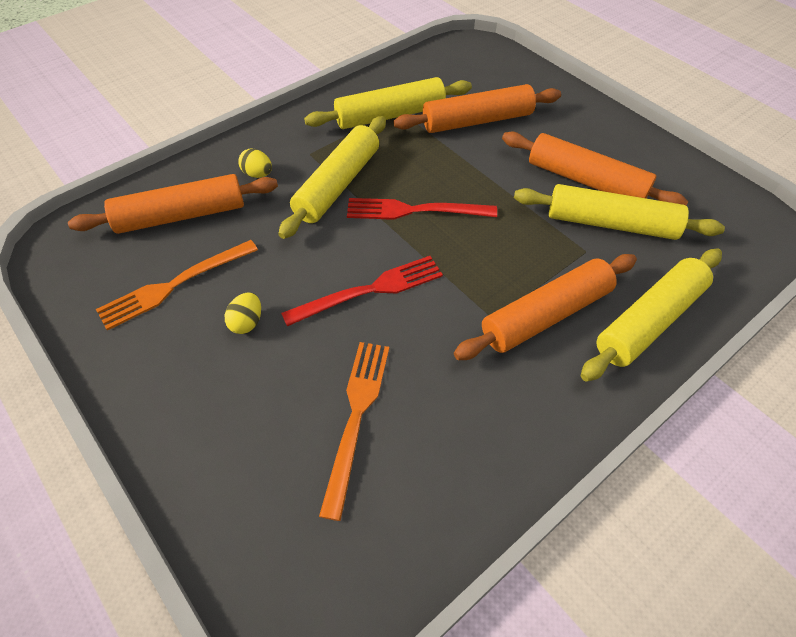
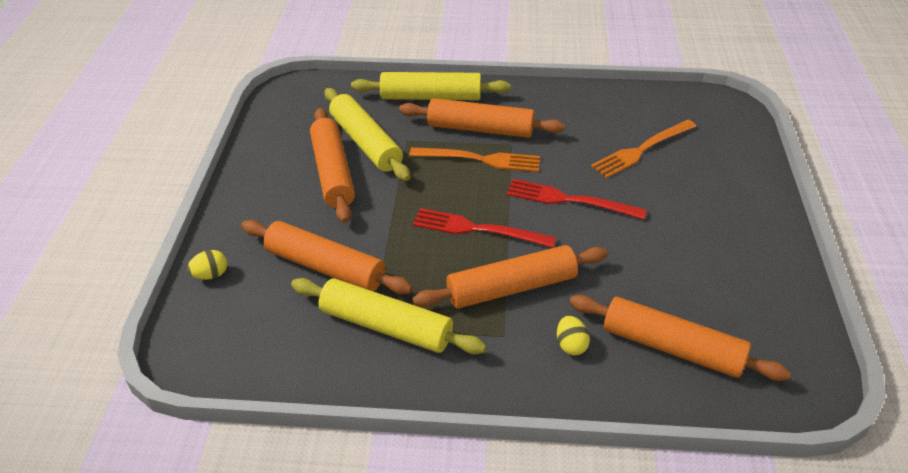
camera: 135 degrees left, 10 degrees down
orange fork [96,240,258,331] -> orange fork moved to [409,147,540,172]
yellow egg [225,292,261,334] -> yellow egg moved to [187,250,227,280]
yellow rolling pin [278,116,386,239] -> orange rolling pin [412,245,608,309]
red fork [347,198,497,220] -> red fork turned 150 degrees clockwise [413,208,556,248]

